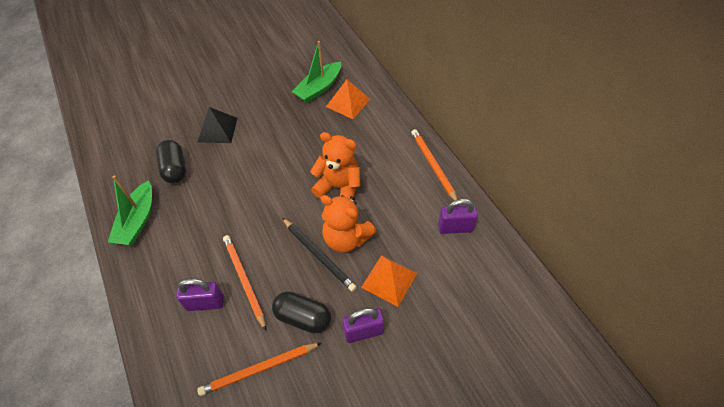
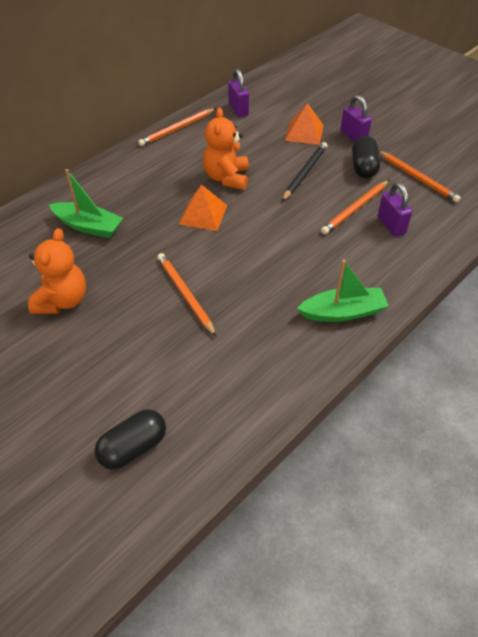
camera: 110 degrees left, 5 degrees down
black capsule [156,140,186,184] -> black capsule moved to [94,409,166,470]
black pyramid [198,107,238,143] -> orange pencil [157,253,217,337]
orange teddy bear [321,195,377,253] -> orange teddy bear moved to [28,228,86,314]
orange pyramid [326,80,370,119] -> orange pyramid moved to [179,184,227,231]

